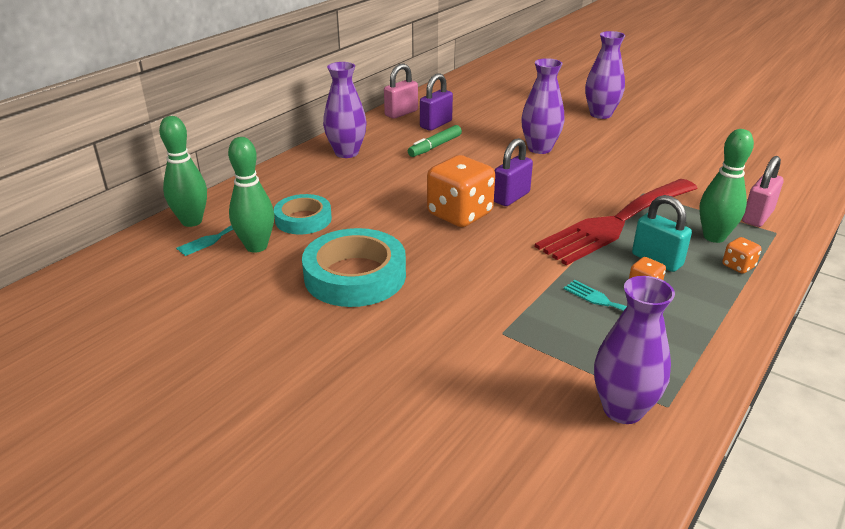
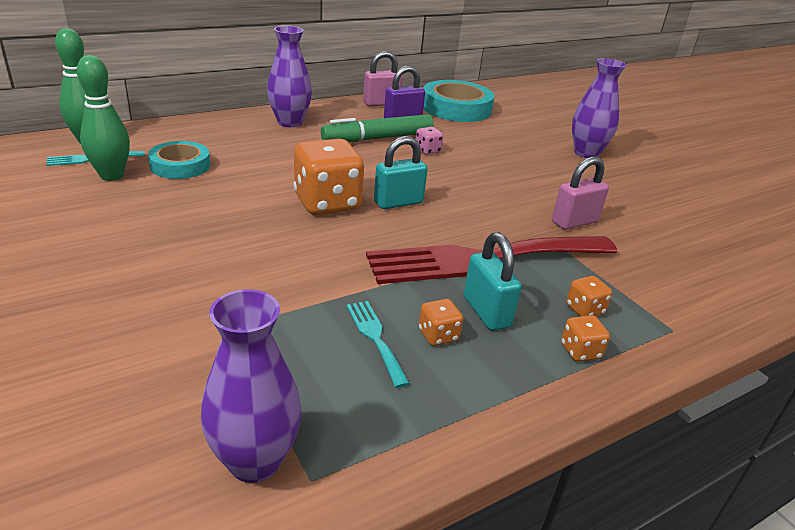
camera: 20 degrees right, 0 degrees up
turquoise tape [302,228,406,307] -> turquoise tape moved to [423,80,494,122]
green marker [408,125,462,157] -> green marker [321,114,434,142], size x1.53
purple padlock [494,138,533,206] -> turquoise padlock [374,136,428,209]
purple vase [521,58,564,154] -> none
green bowling pin [699,129,754,243] -> orange dice [566,276,612,317]
pink padlock [742,156,784,227] -> pink padlock moved to [552,157,609,230]
none -> pink dice [416,127,443,155]

